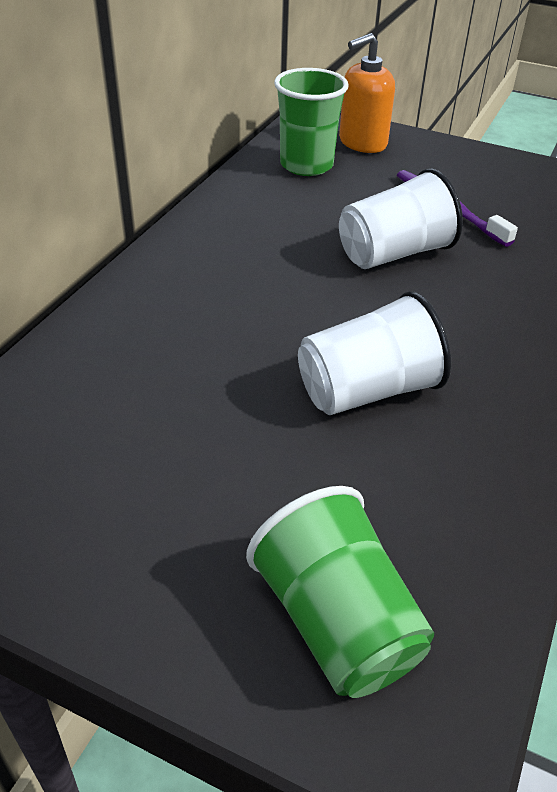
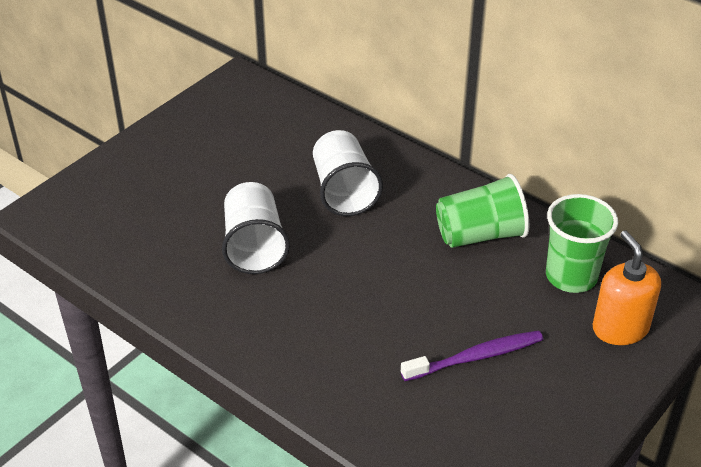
camera: 105 degrees right, 0 degrees up
green cup [246,486,434,698] -> green cup moved to [436,174,529,248]
white cup [339,168,463,269] -> white cup moved to [313,130,383,216]

